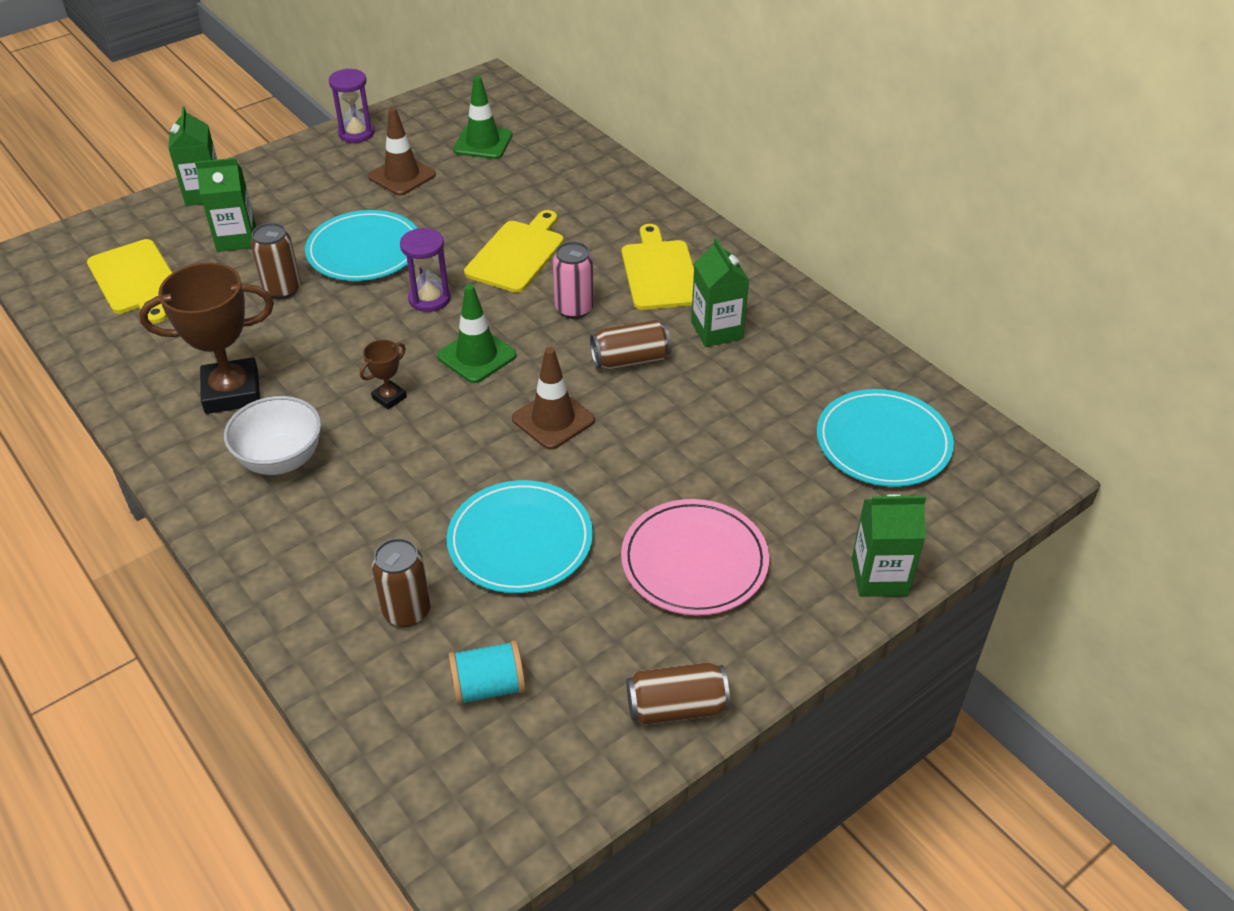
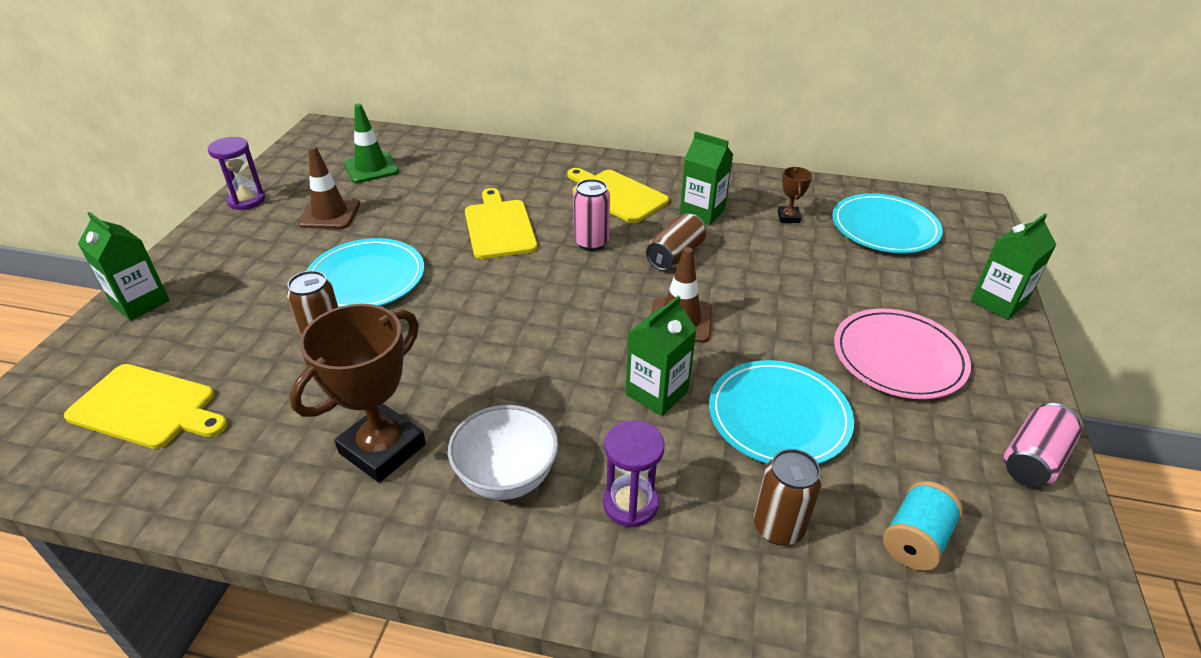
camera: 40 degrees left, 5 degrees down
green carton [195,158,256,252] -> green carton moved to [626,296,697,416]
brown trophy [360,340,407,409] -> brown trophy moved to [778,167,812,223]
purple hourglass [400,228,451,312] -> purple hourglass moved to [603,420,665,527]
green traffic cone [437,284,516,383] -> none
brown can [626,662,730,725] -> pink can [1004,403,1081,487]

